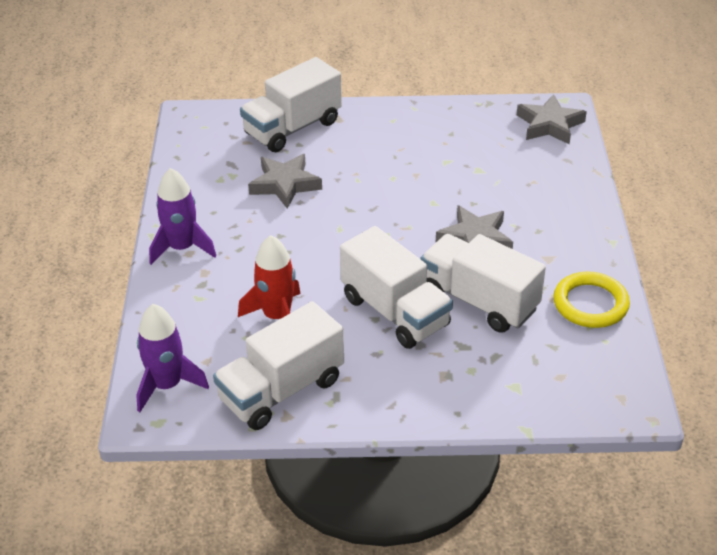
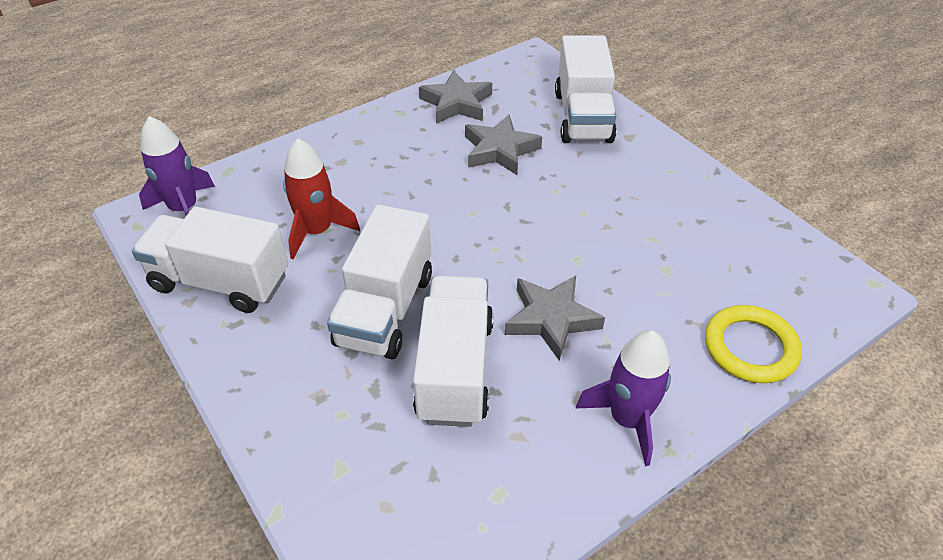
camera: 55 degrees right, 5 degrees up
purple rocket [149,168,216,265] -> purple rocket moved to [576,330,671,466]
white truck [240,57,342,152] -> white truck turned 105 degrees counterclockwise [555,35,616,143]
grey star [517,94,587,144] -> grey star moved to [419,70,492,124]
yellow ring [553,271,630,328] -> yellow ring moved to [705,305,802,383]

